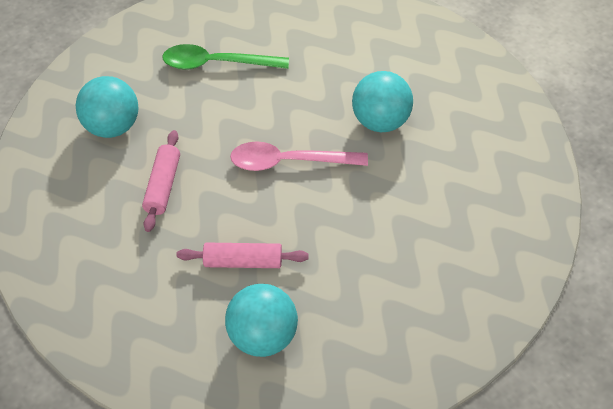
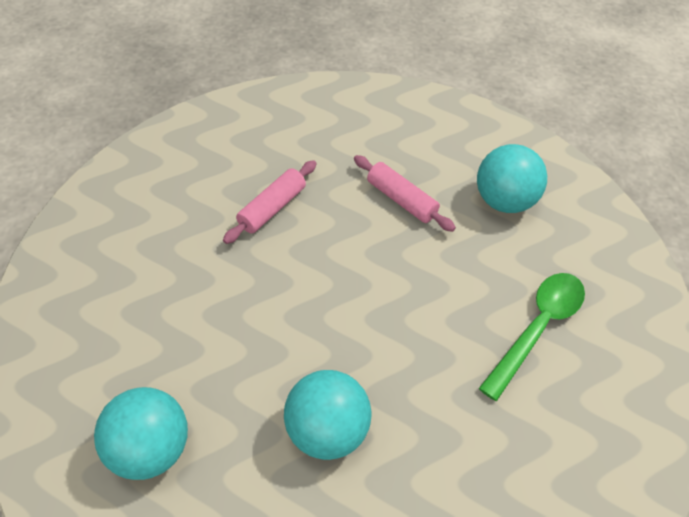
camera: 125 degrees right, 0 degrees up
turquoise ball [225,284,298,357] -> turquoise ball moved to [94,387,188,480]
pink spoon [230,141,368,171] -> none

